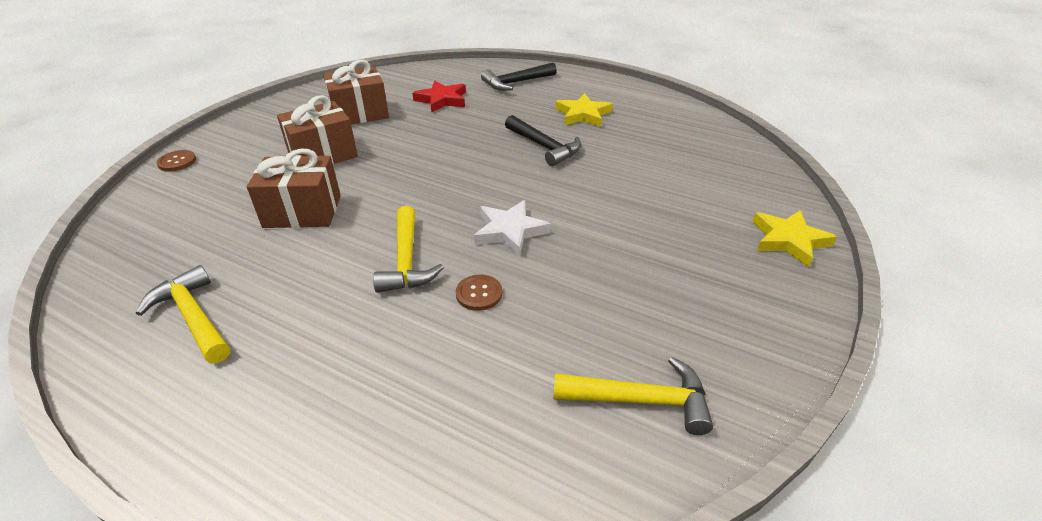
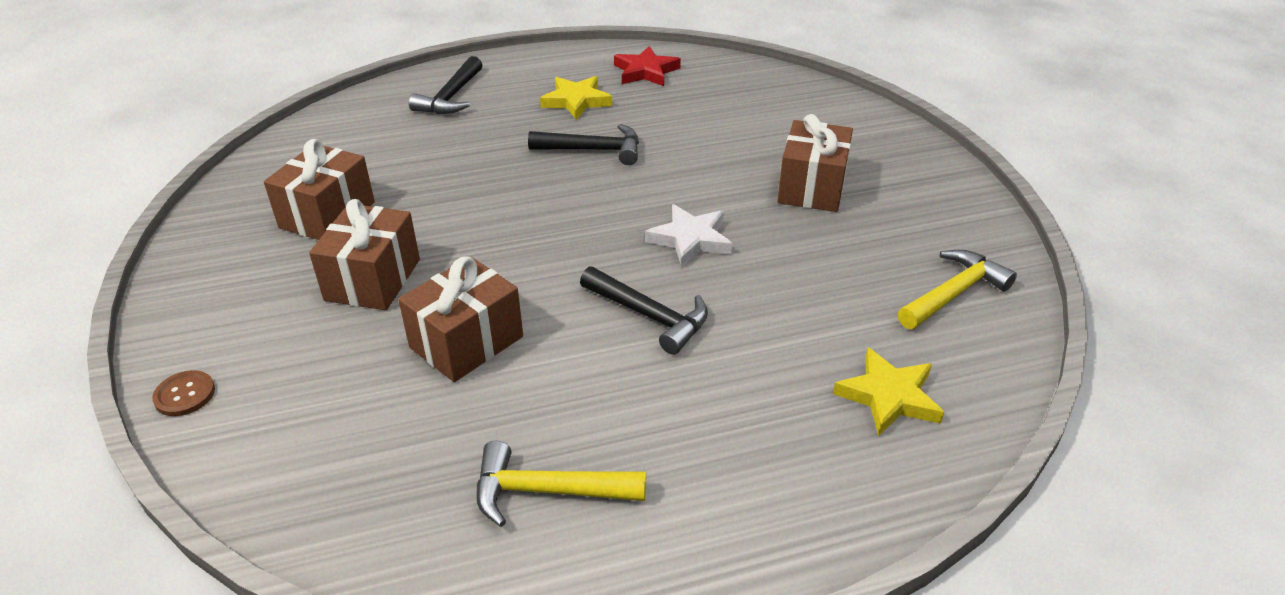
camera: 45 degrees left, 0 degrees up
yellow hammer [373,206,444,293] -> black hammer [580,266,708,355]
red star [412,81,466,113] -> red star moved to [614,46,681,86]
brown button [456,275,502,311] -> none
yellow star [753,210,837,268] -> yellow star moved to [833,348,944,436]
none -> brown gift [777,114,853,212]

